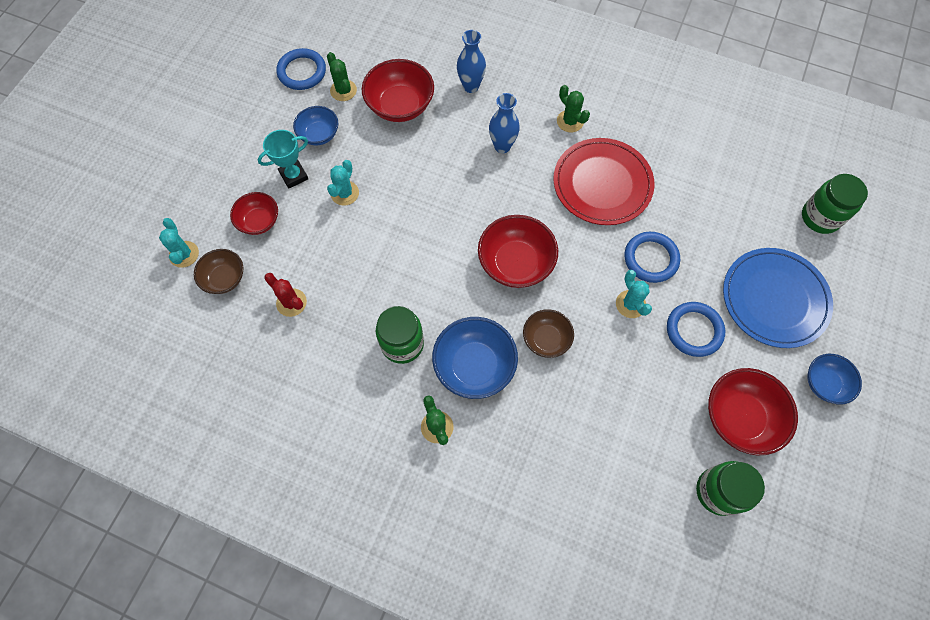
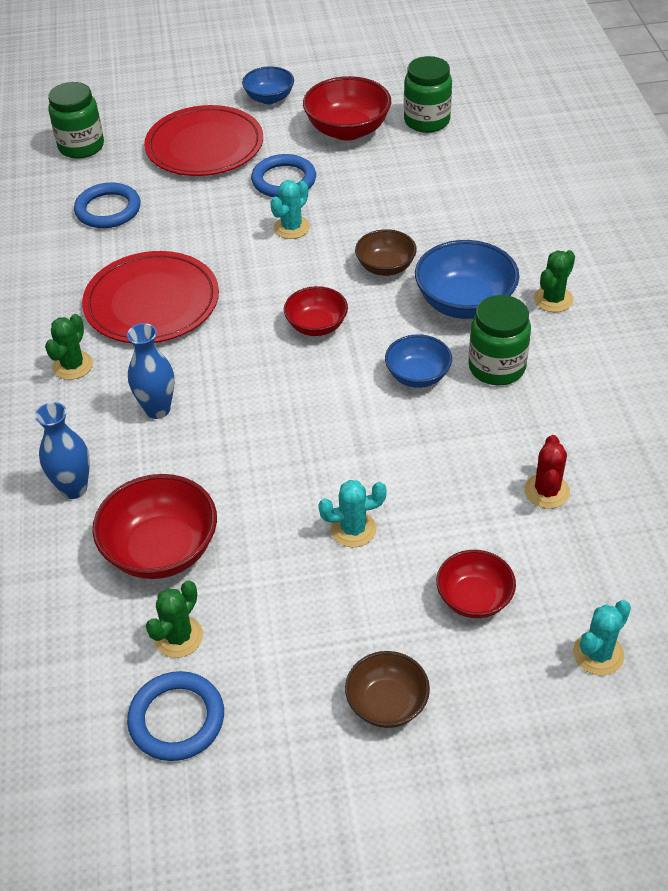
camera: 120 degrees left, 20 degrees down
brown bowl [194,249,243,294] -> brown bowl moved to [345,651,430,728]
turquoise trophy [258,130,308,189] -> none
blue bowl [293,106,338,145] -> blue bowl moved to [385,334,452,388]
red bowl [478,215,558,288] -> red bowl [284,286,348,336], size x0.62
blue ring [625,232,680,283] -> blue ring moved to [74,182,140,228]
blue plate [723,248,833,348] -> red plate [144,105,263,176]

